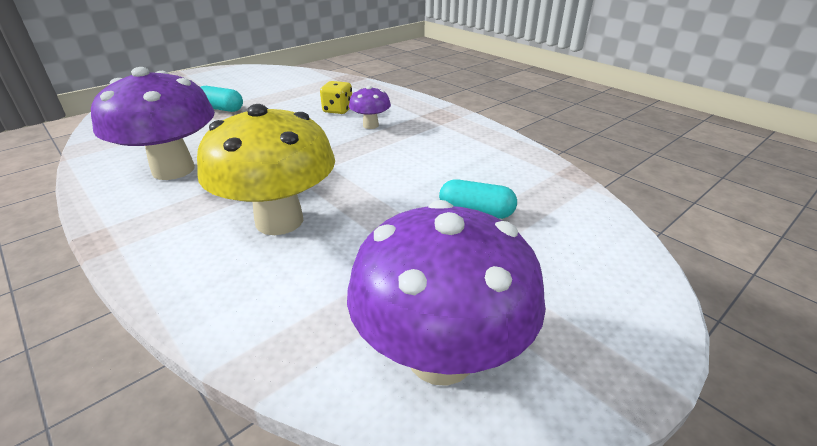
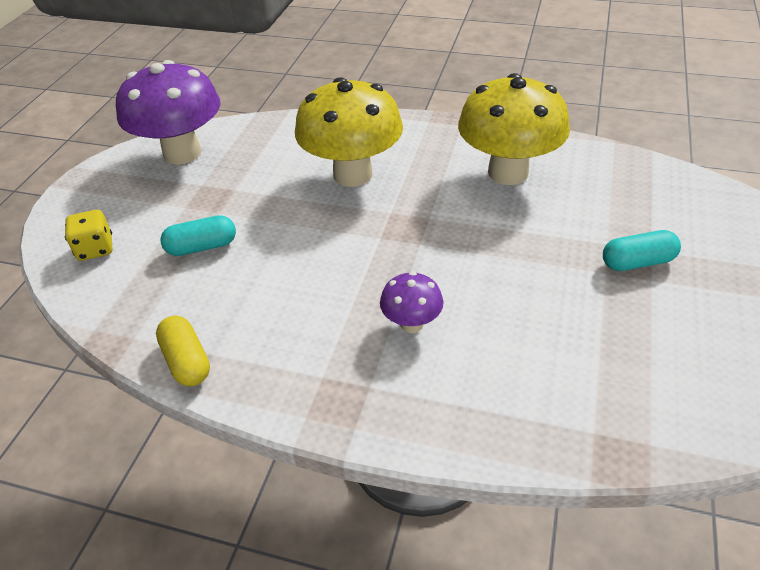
camera: 150 degrees right, 10 degrees up
purple mushroom [91,67,215,180] -> yellow mushroom [458,73,570,185]
yellow dice [320,81,352,114] -> yellow dice moved to [65,210,112,261]
none -> yellow capsule [156,316,210,386]

